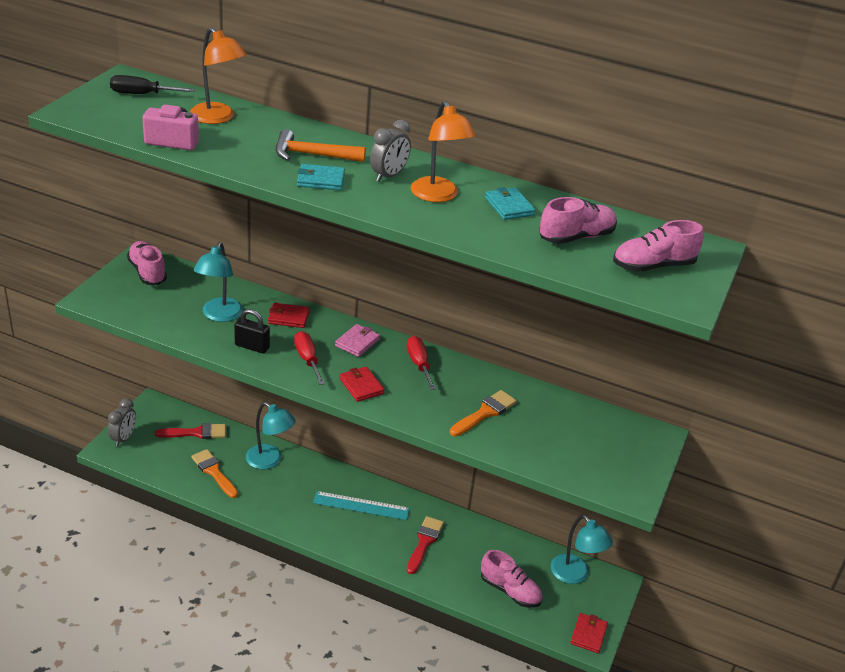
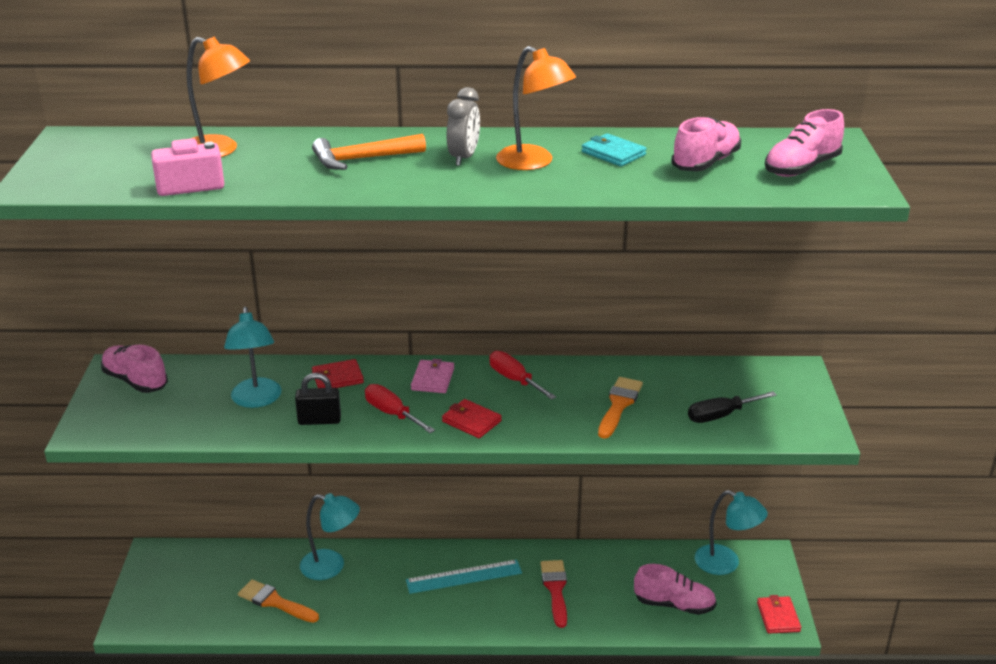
camera: 20 degrees left, 5 degrees down
grey clock [108,398,136,447] -> none
black screwdriver [110,75,195,94] -> black screwdriver moved to [688,391,777,423]
red brush [155,423,226,439] -> none
turquoise wallet [297,164,345,190] -> none

